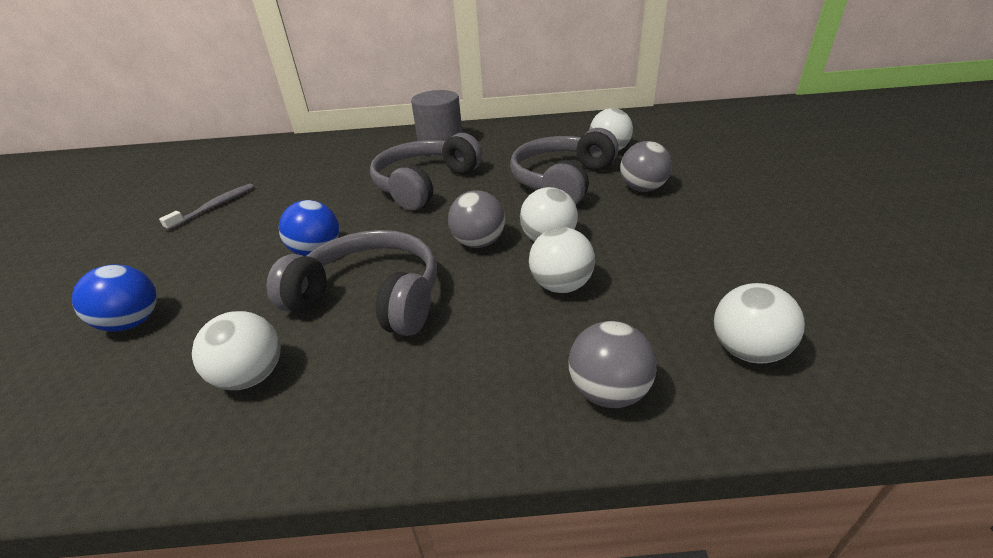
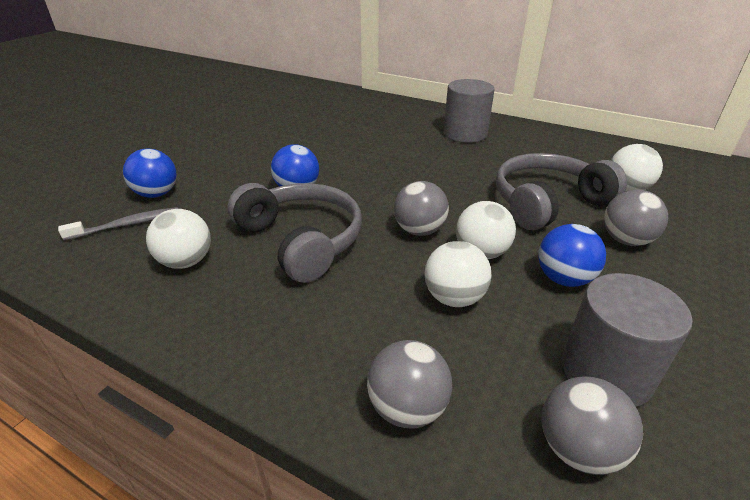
camera: 30 degrees right, 0 degrees up
grey toothbrush [159,184,254,231] -> grey toothbrush moved to [58,207,178,241]
grey headphones [370,133,482,211] -> none
white ball [714,283,805,363] -> grey ball [542,376,643,475]
none -> blue ball [538,224,606,287]
none -> grey cylinder [562,273,693,407]

